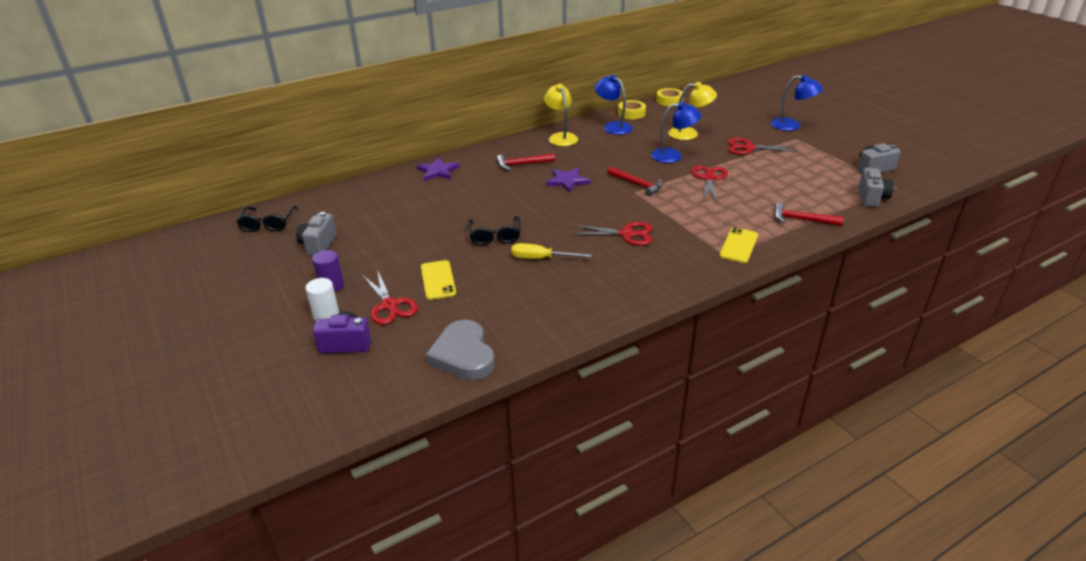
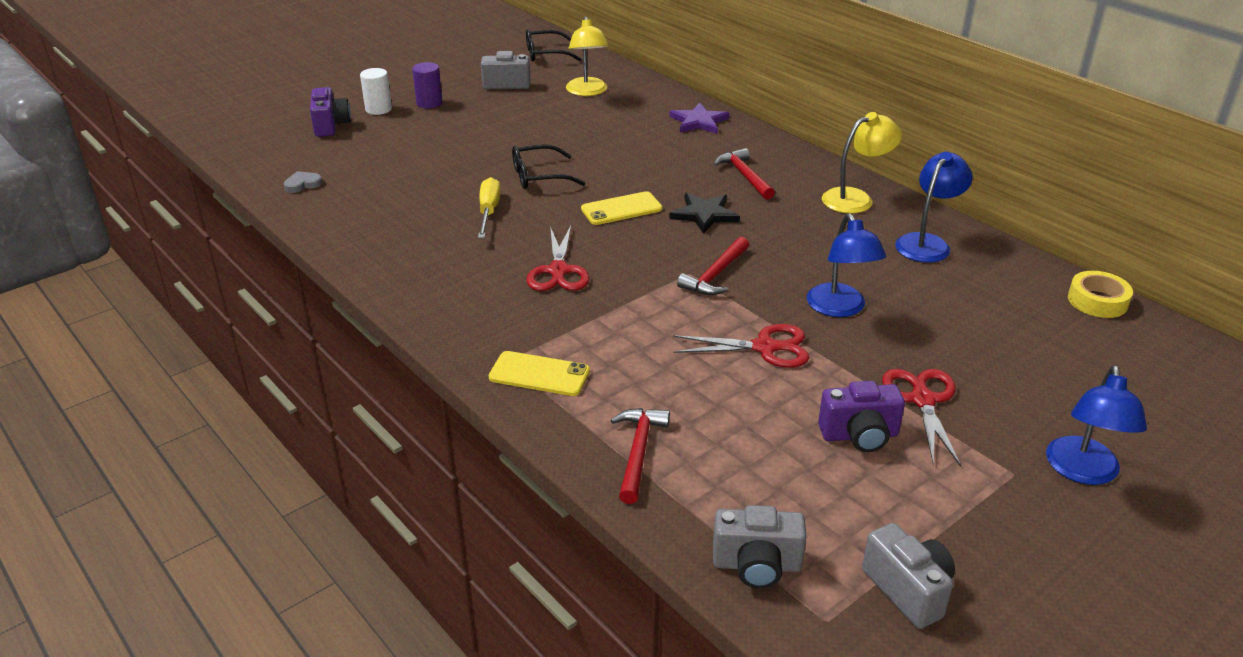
camera: 80 degrees right, 0 degrees up
red scissors [363,270,418,325] -> none
yellow phone [421,260,456,300] -> yellow phone moved to [581,191,662,225]
grey heart [425,320,495,380] -> grey heart [284,171,322,193], size x0.45
purple star [546,168,591,193] -> black star [669,193,740,234]
yellow tape [618,100,646,119] -> none
yellow lamp [668,82,717,140] -> yellow lamp moved to [566,16,609,96]
none -> purple camera [818,381,905,452]

